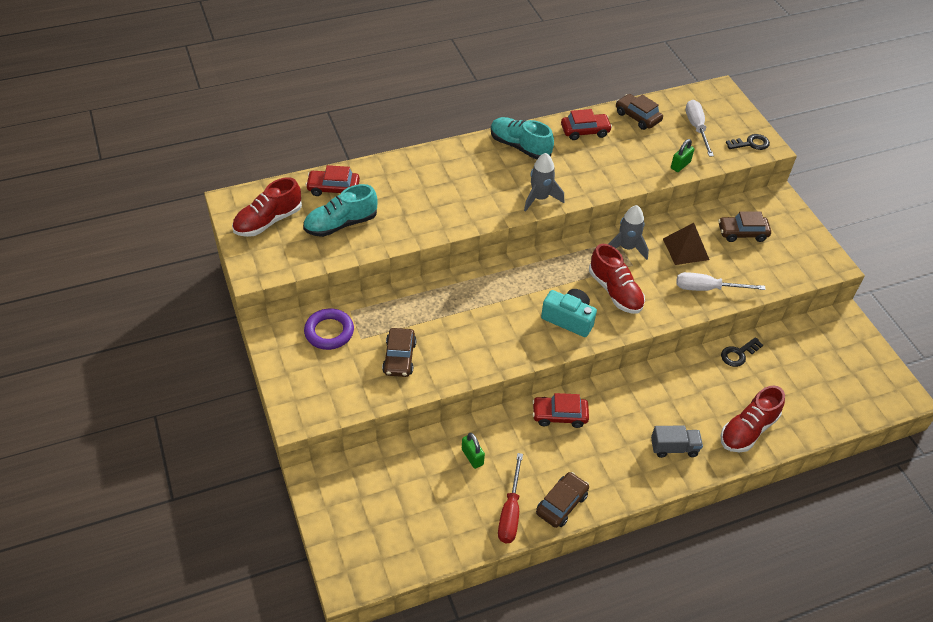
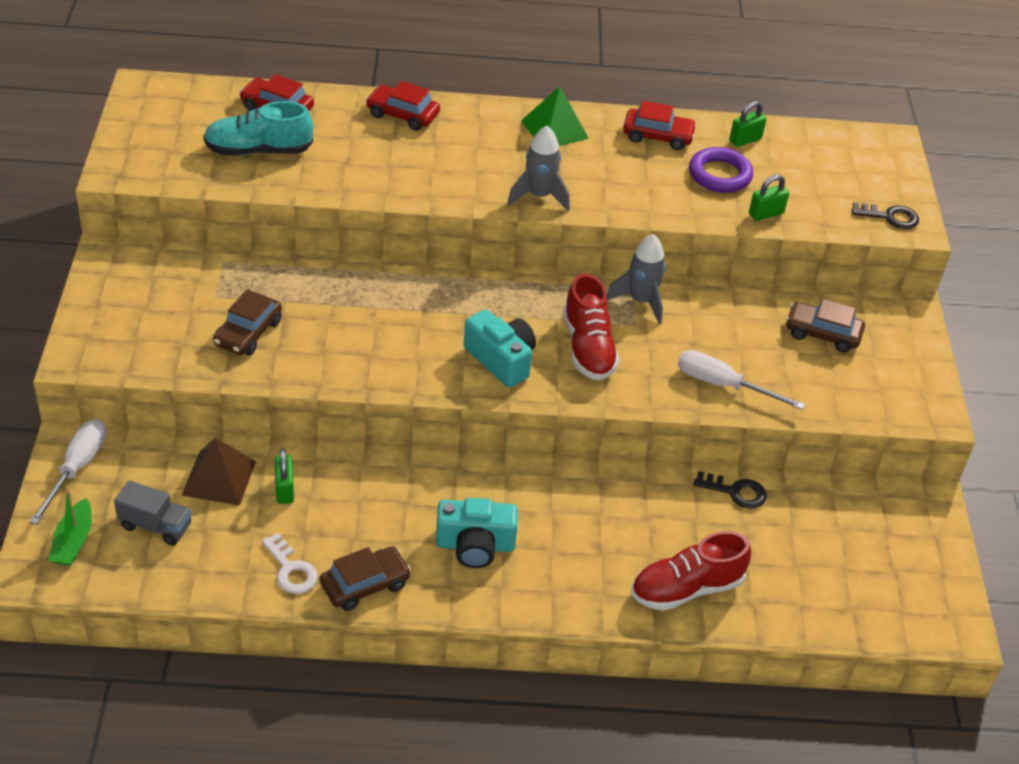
camera: 20 degrees right, 5 degrees down
red shoe [232,177,302,237] -> none
purple ring [304,309,354,350] -> purple ring moved to [689,147,753,193]
turquoise shoe [491,117,554,160] -> green pyramid [521,86,589,146]
red screwdriver [498,453,523,543] -> white key [262,533,318,594]
red car [532,393,589,428] -> red car moved to [366,81,440,131]
brown car [616,94,663,130] -> green padlock [729,101,766,147]
grey truck [651,425,703,458] -> grey truck moved to [114,480,192,546]
brown pyramid [663,223,709,265] -> brown pyramid moved to [182,437,256,506]
white screwdriver [686,100,714,156] -> white screwdriver moved to [30,419,106,525]
black key [721,337,763,367] -> black key turned 150 degrees counterclockwise [694,471,767,509]
none -> green boat [48,489,92,566]
none -> turquoise camera [436,498,518,568]

